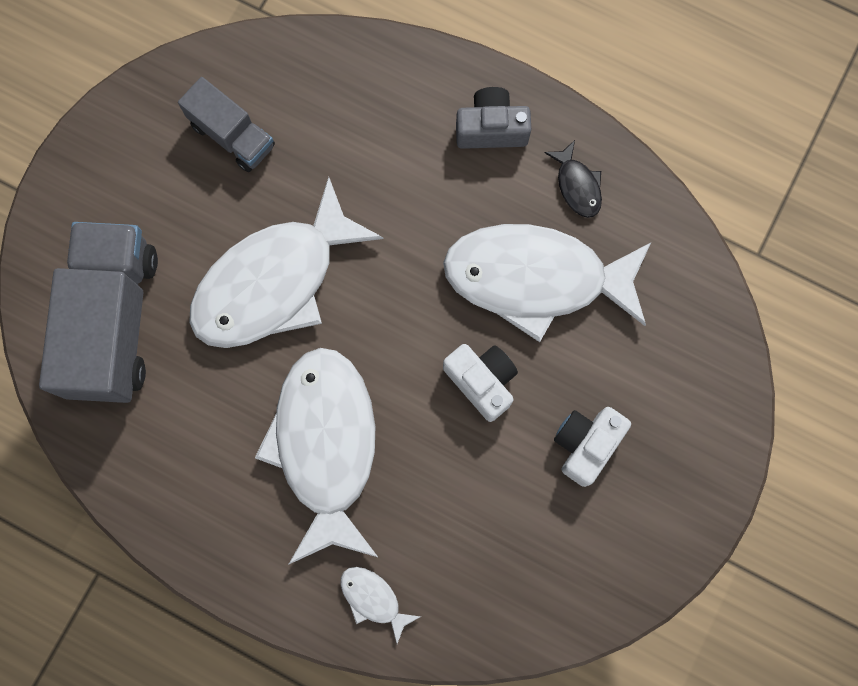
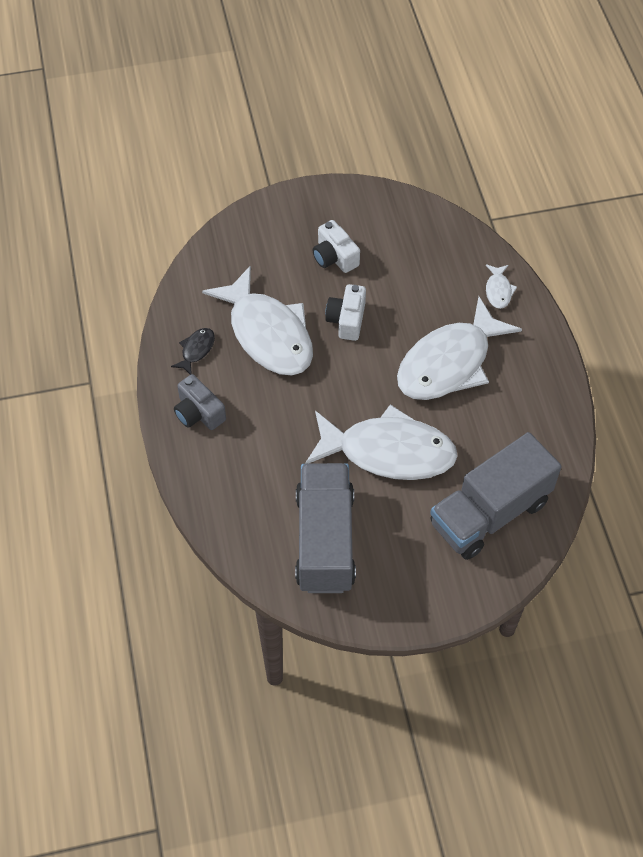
camera: 130 degrees left, 20 degrees down
grey truck [178,77,275,172] -> grey truck [295,463,356,593], size x1.81
white camera [554,407,631,487] -> white camera turned 60 degrees clockwise [313,220,360,273]

